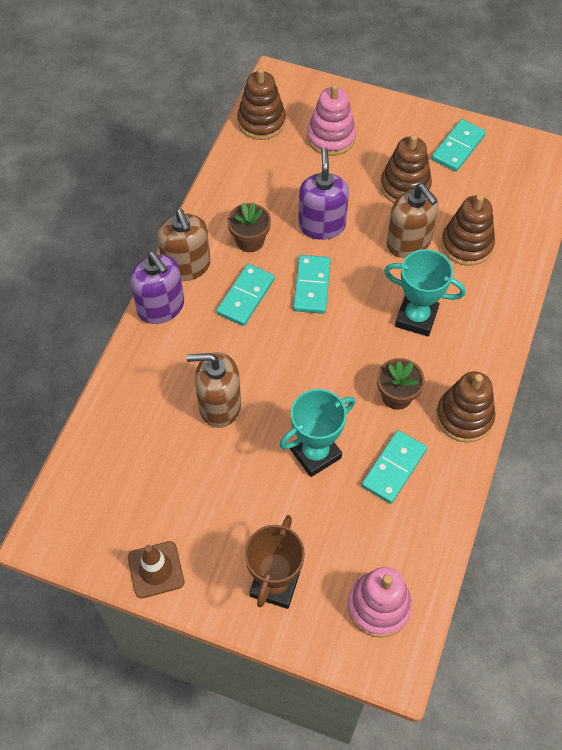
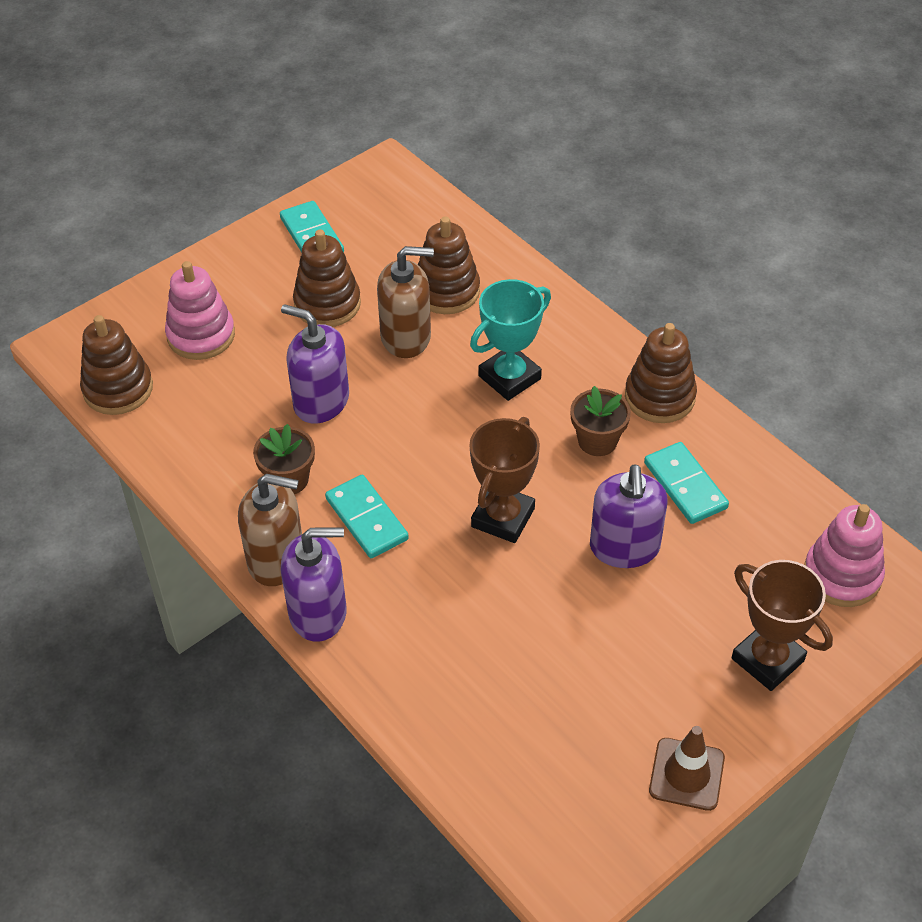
camera: 60 degrees left, 10 degrees down
brown soap dispenser [186,352,241,428] -> none
turquoise trophy [279,389,355,477] -> purple soap dispenser [590,464,668,568]
turquoise domino [293,255,331,314] -> none
none -> brown trophy [469,417,540,543]

